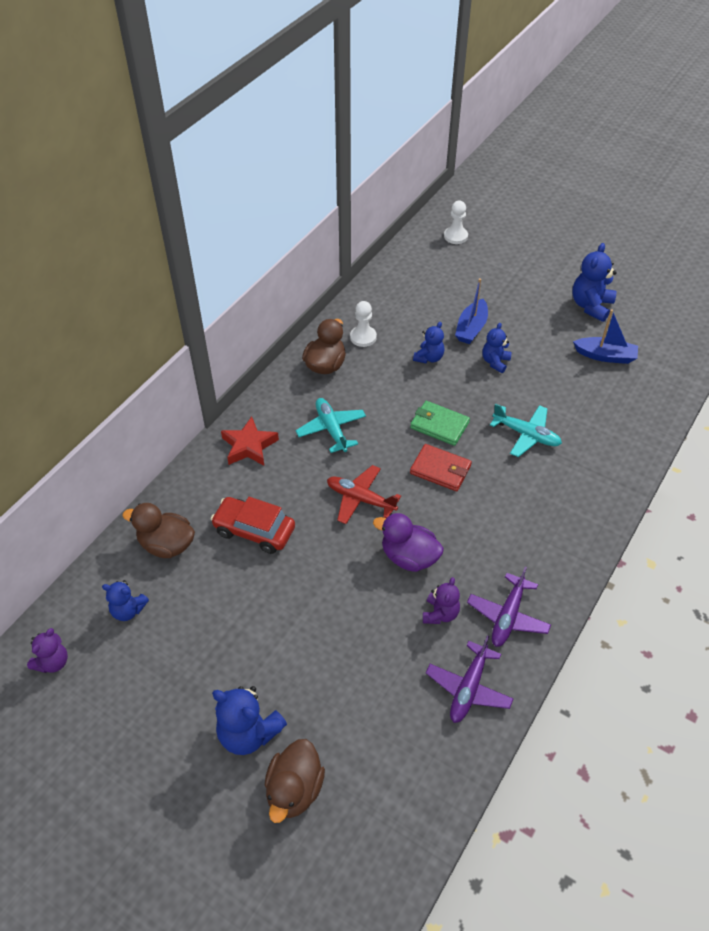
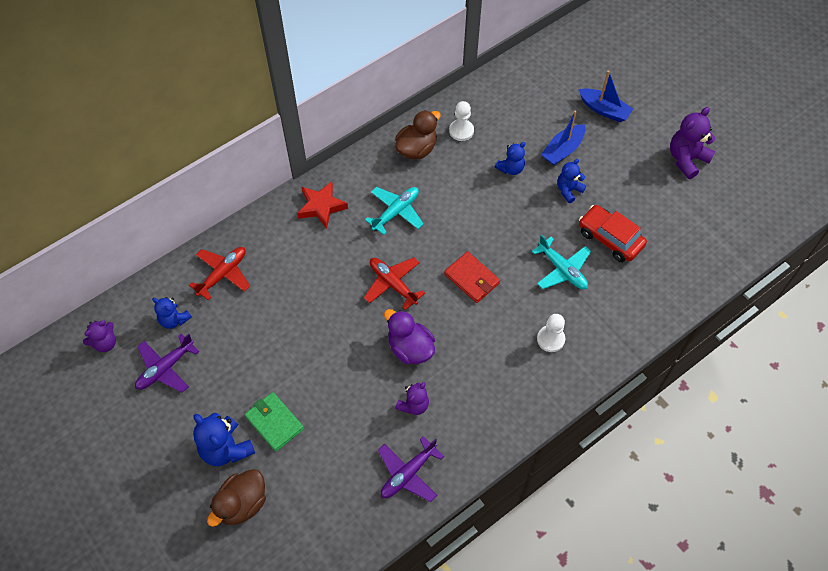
camera: 20 degrees right, 10 degrees up
brown duck [122,503,195,558] -> red plane [189,247,250,301]
red car [211,497,295,554] -> red car moved to [579,205,647,262]
turquoise plane [295,398,366,453] -> turquoise plane turned 45 degrees clockwise [365,187,423,235]
green wallet [410,401,470,446] -> green wallet moved to [245,392,304,452]
white pawn [444,201,468,244] -> white pawn moved to [537,314,565,352]
purple plane [467,567,551,647] -> purple plane moved to [135,333,199,393]
blue teddy bear [572,243,617,322] -> purple teddy bear [670,107,715,179]
blue boat [573,309,638,364] -> blue boat moved to [579,70,633,122]

